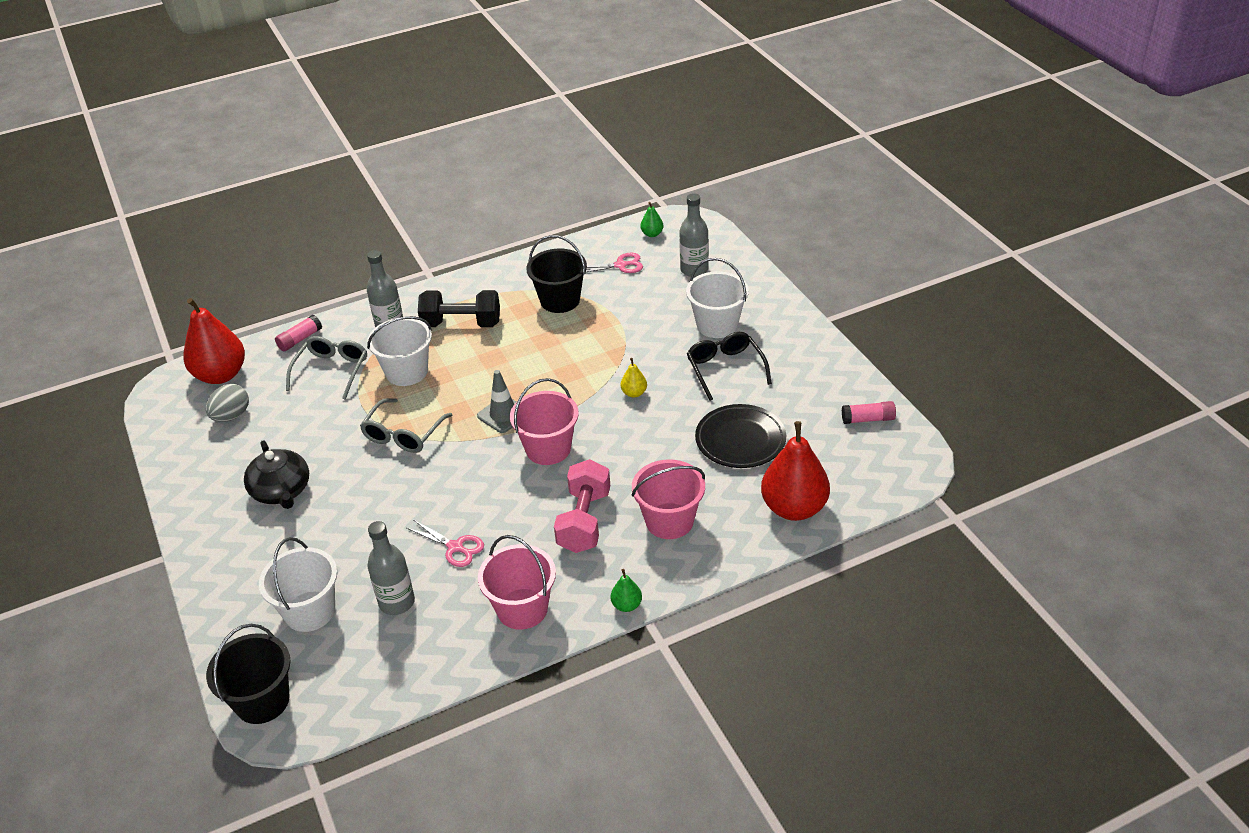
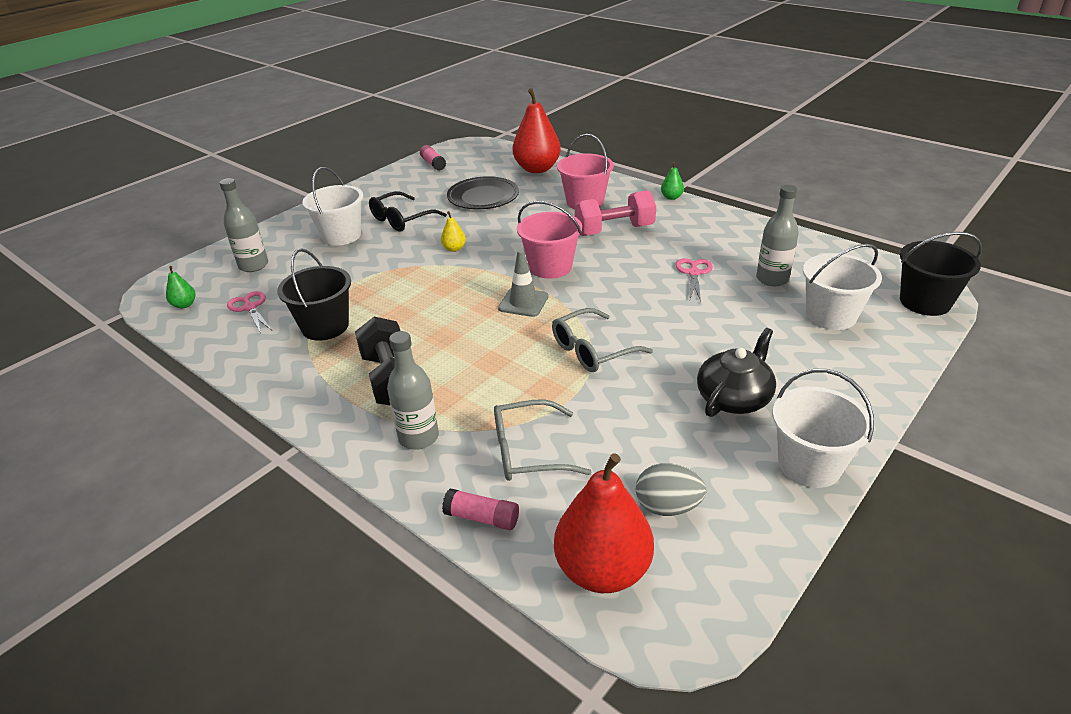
camera: 115 degrees left, 5 degrees down
grey glasses [360,398,452,453] -> grey glasses turned 150 degrees clockwise [552,308,653,372]
white bucket [367,316,432,386] -> white bucket moved to [773,369,874,488]
pink bucket [478,535,556,630] -> none

